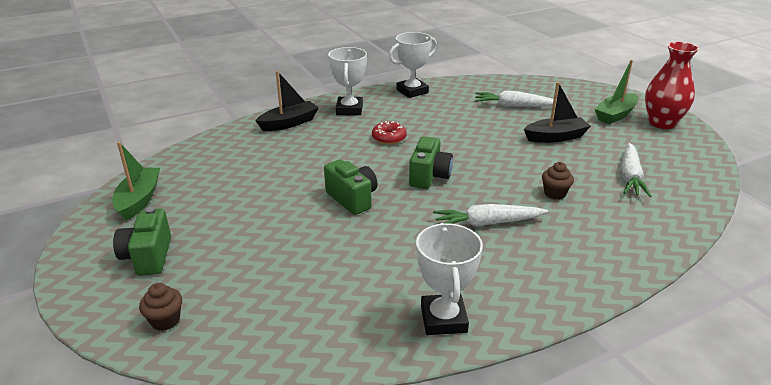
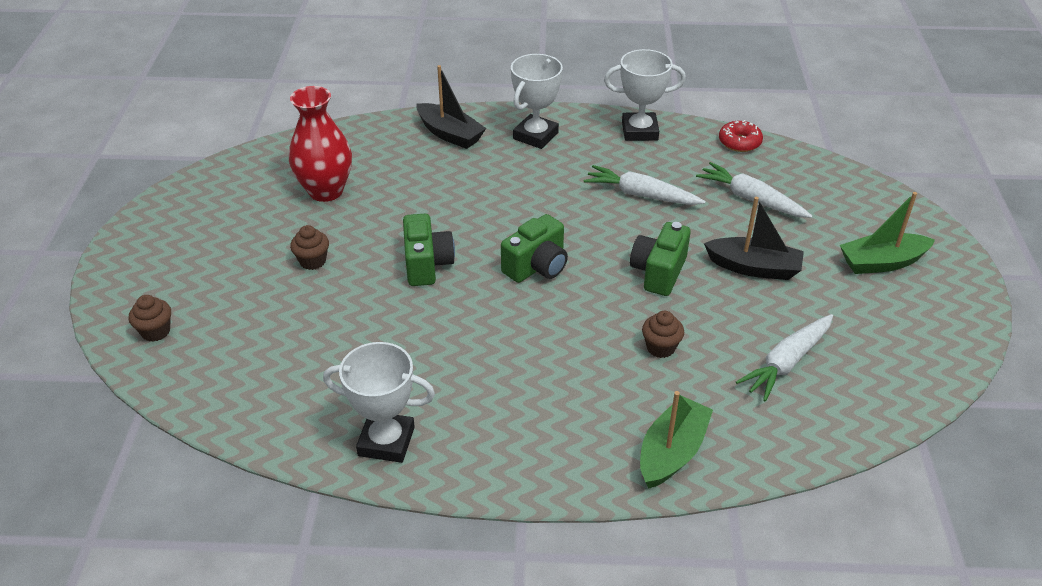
camera: 30 degrees right, 10 degrees up
green boat [113,142,160,221] -> green boat moved to [640,391,713,488]
green camera [113,207,171,276] -> green camera moved to [630,222,691,296]
black boat [255,70,319,131] -> black boat turned 45 degrees clockwise [417,65,486,149]
red donut [372,121,407,144] -> red donut moved to [719,120,763,152]
white trophy [416,223,483,335] -> white trophy turned 75 degrees clockwise [323,342,435,463]
white carrot [433,204,548,227] -> white carrot moved to [584,165,706,205]
red vase [645,41,699,129] -> red vase moved to [289,86,352,202]
none -> brown cupcake [290,225,329,270]

